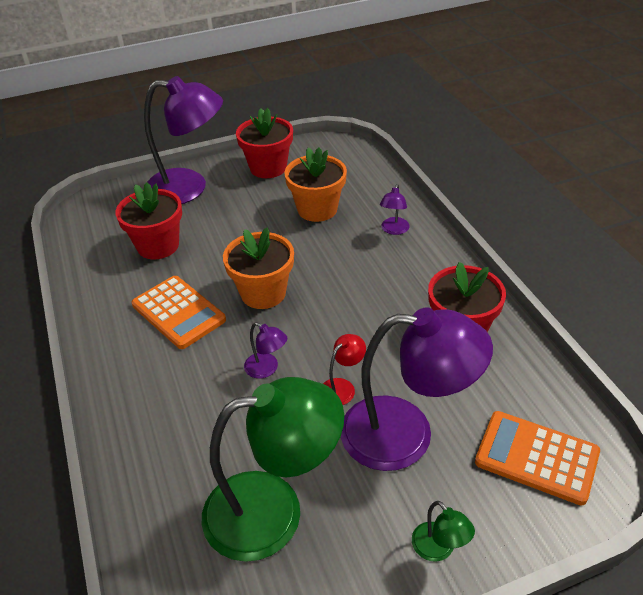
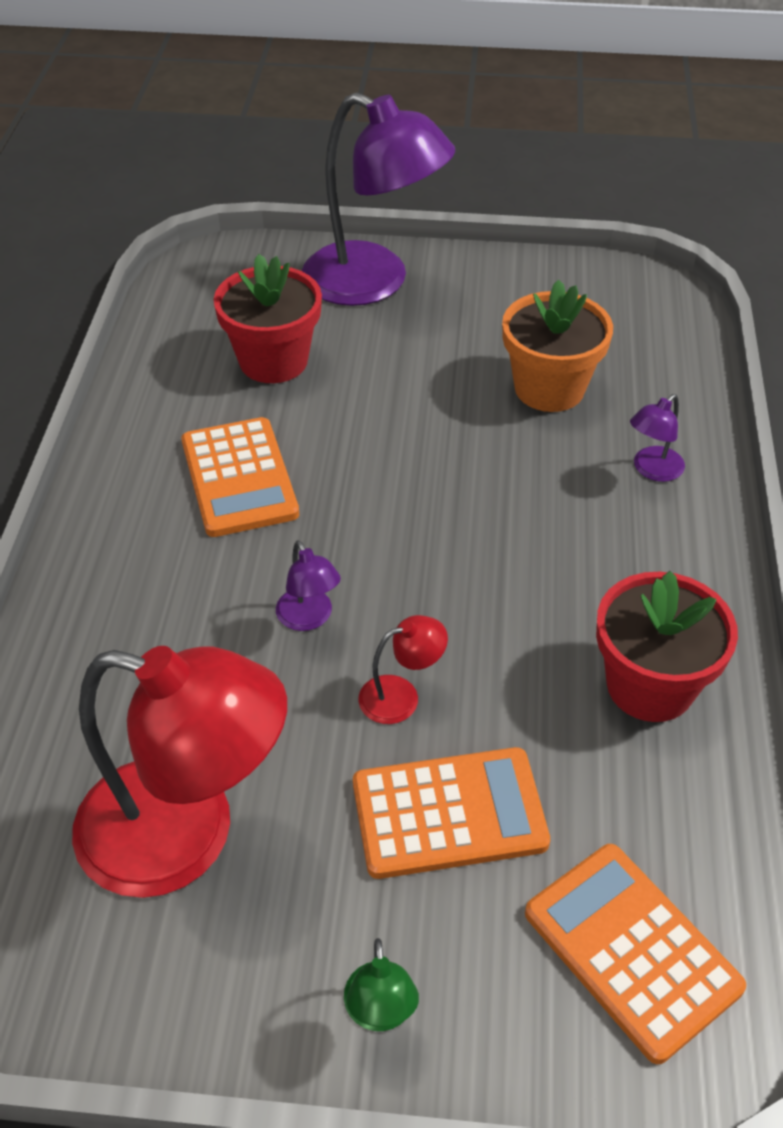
camera: 25 degrees right, 5 degrees up
green lamp [202,377,344,562] -> red lamp [72,646,287,898]
orange flower pot [223,227,294,309] -> none
red flower pot [236,108,293,178] -> none
purple lamp [341,308,493,471] -> orange calculator [353,747,550,879]

